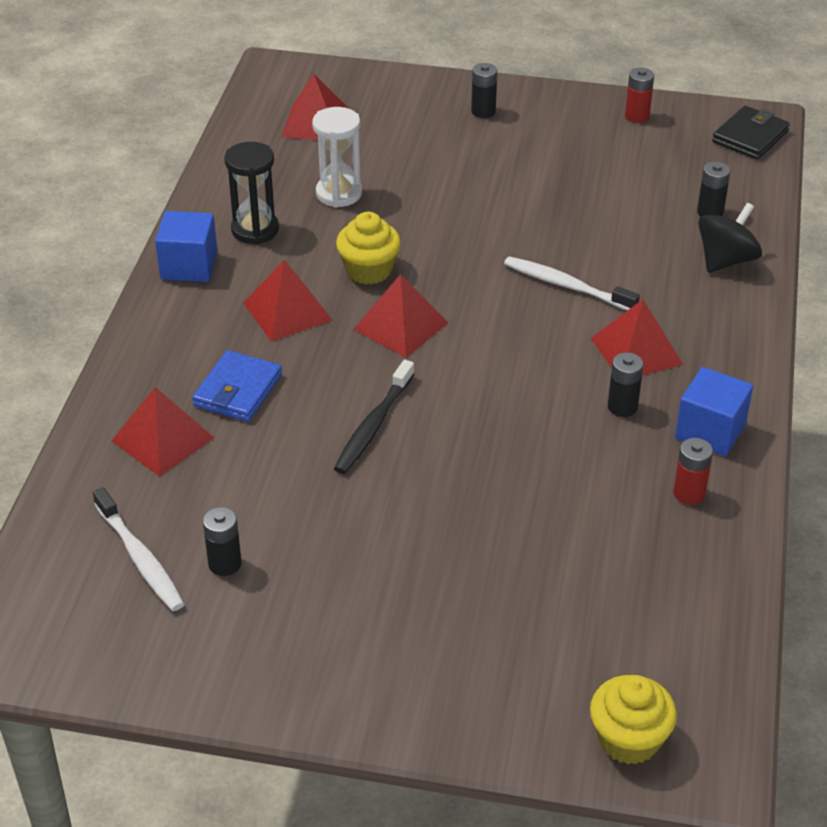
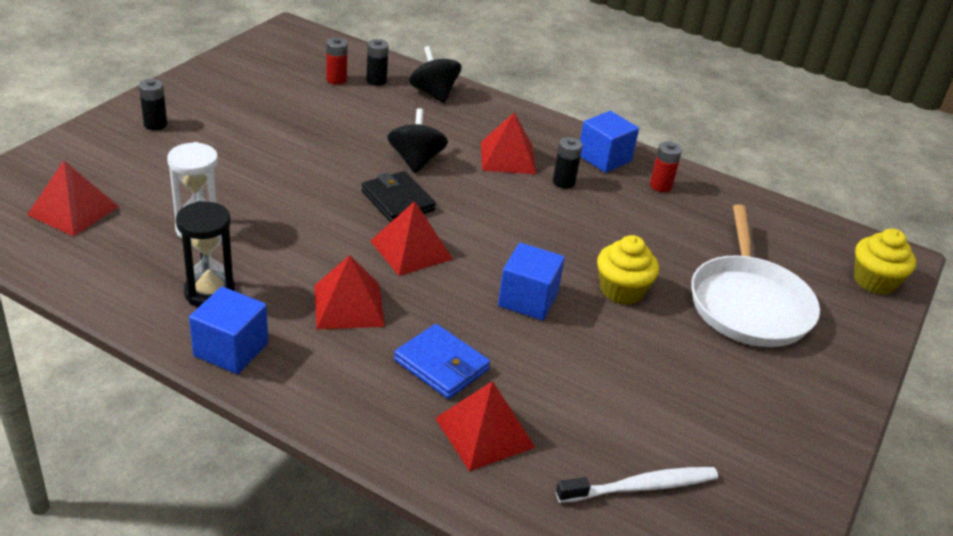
camera: 75 degrees left, 5 degrees down
black battery [203,507,242,576] -> none
black toothbrush [334,360,414,474] -> blue cube [498,243,565,321]
yellow cupcake [336,212,401,285] -> yellow cupcake moved to [597,235,659,305]
white toothbrush [504,256,640,311] -> black spinning top [387,108,448,173]
red battery [625,67,654,123] -> red battery moved to [326,38,348,85]
black wallet [712,106,790,160] -> black wallet moved to [361,171,436,223]
none -> white pan [691,204,820,347]

